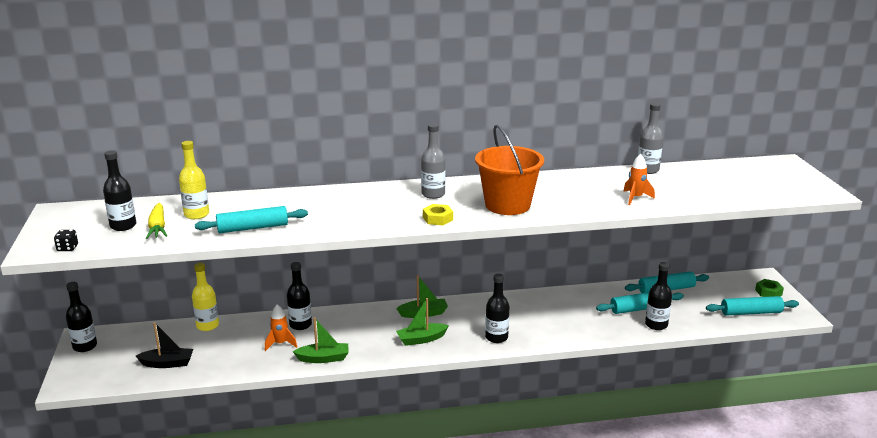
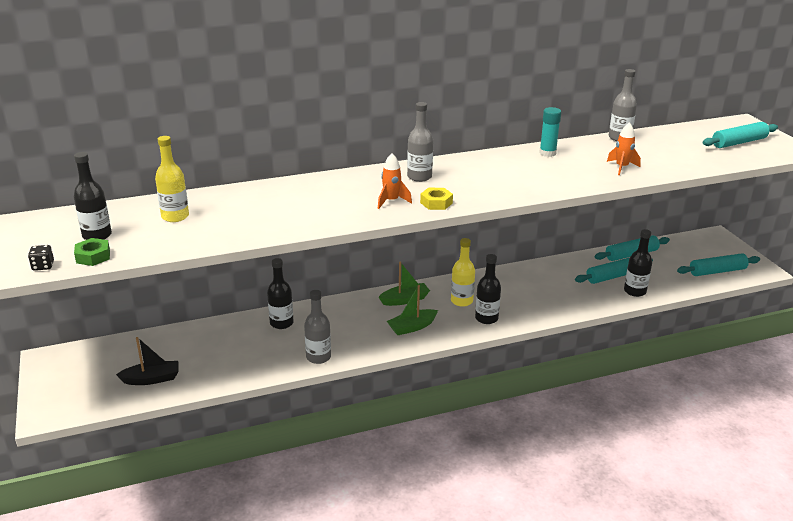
camera: 10 degrees left, 5 degrees up
black bottle [66,282,97,352] -> none
yellow carrot [146,203,167,239] -> none
yellow bottle [192,263,219,331] -> yellow bottle moved to [451,238,475,307]
turquoise rolling pin [195,206,308,233] -> turquoise rolling pin moved to [702,122,778,148]
orange rocket [265,304,297,351] -> orange rocket moved to [378,153,412,209]
green boat [293,317,349,363] -> grey bottle [304,290,331,364]
orange bucket [475,125,544,215] -> none
green nut [755,279,784,297] -> green nut moved to [74,238,110,266]
none -> turquoise glue stick [539,107,561,157]

